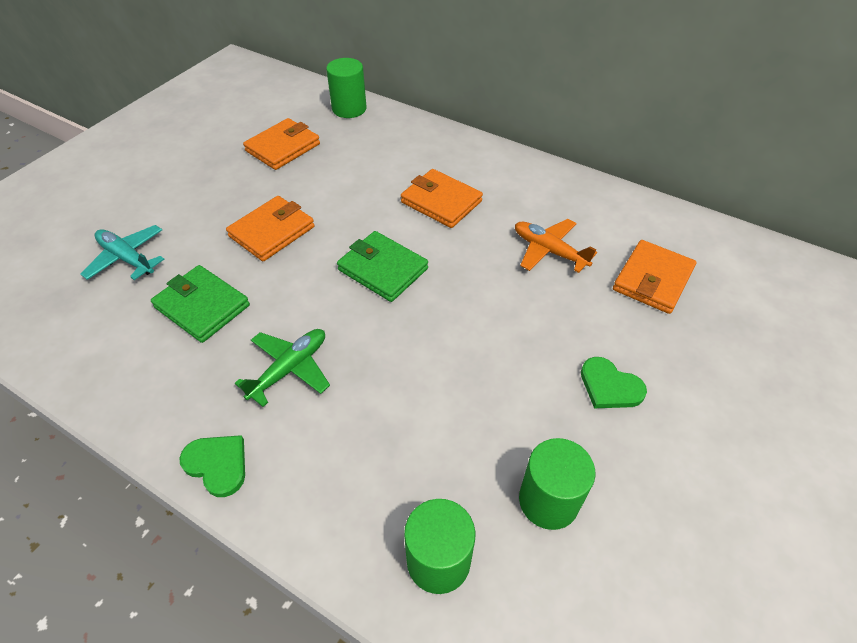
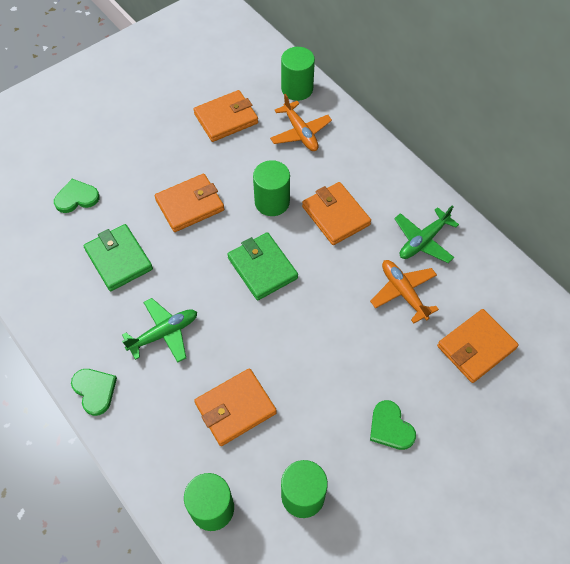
camera: 20 degrees right, 10 degrees up
turquoise plane [80,225,164,280] -> green heart [54,179,100,213]
none -> orange wallet [194,368,277,446]
none -> green cylinder [253,160,290,216]
none -> orange plane [270,94,332,151]
none -> green plane [394,205,459,263]

